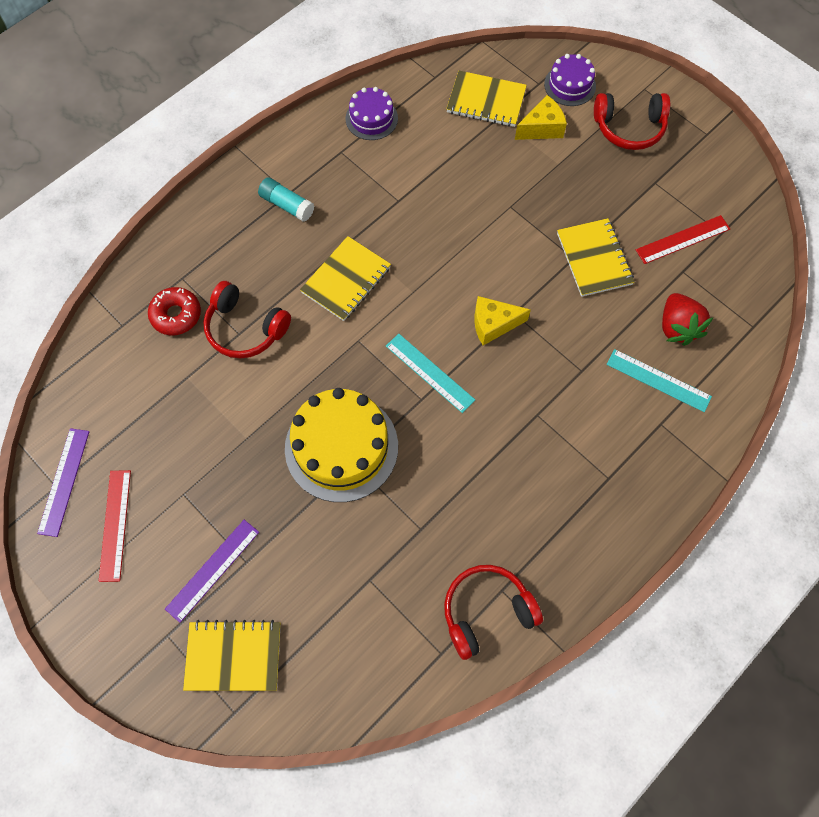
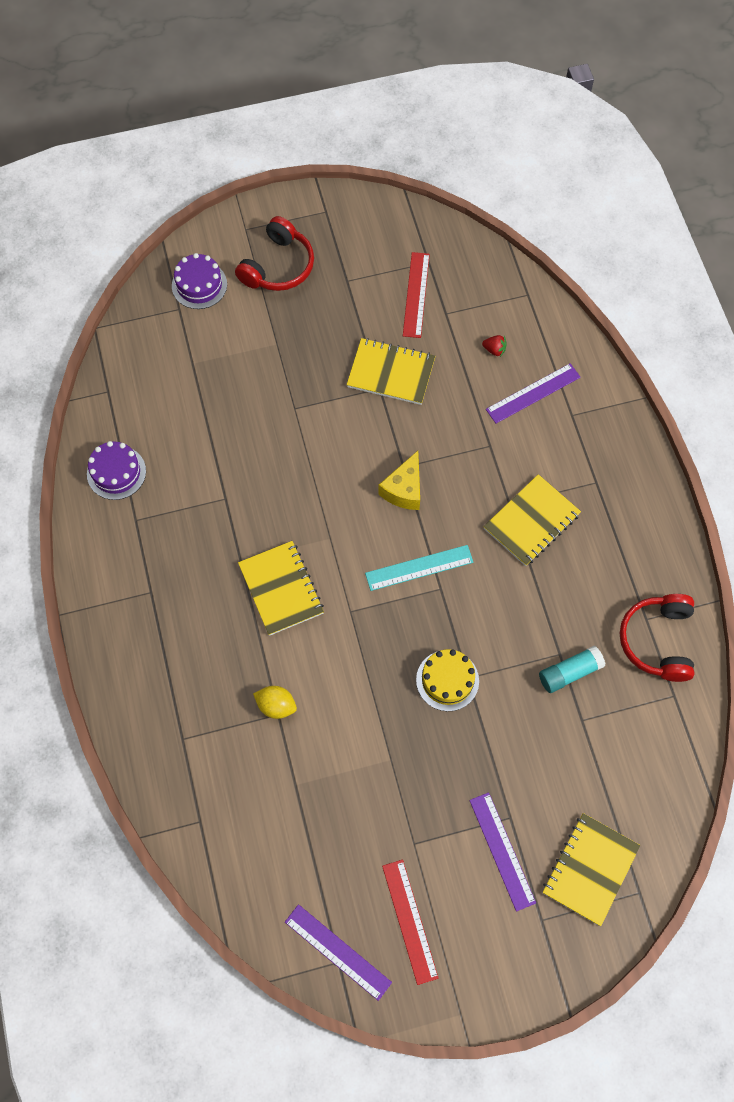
camera: 60 degrees left, 0 degrees up
red ruler [99,470,131,582] -> red ruler turned 45 degrees clockwise [382,860,438,985]
red donut [148,287,201,335] -> none
red headphones [203,281,291,358] -> yellow lemon [253,686,297,719]
turquoise glue stick [258,177,314,222] -> turquoise glue stick moved to [539,646,605,693]
yellow cake [285,388,398,502] -> yellow cake [416,649,479,711], size x0.54
yellow notebook [447,71,527,127] -> yellow notebook moved to [483,474,581,566]
yellow cheese [515,95,567,140] -> none
turquoise ruler [606,349,712,412] -> purple ruler [486,363,581,424]
red strawberry [662,293,713,346] -> red strawberry [482,335,507,357], size x0.47

